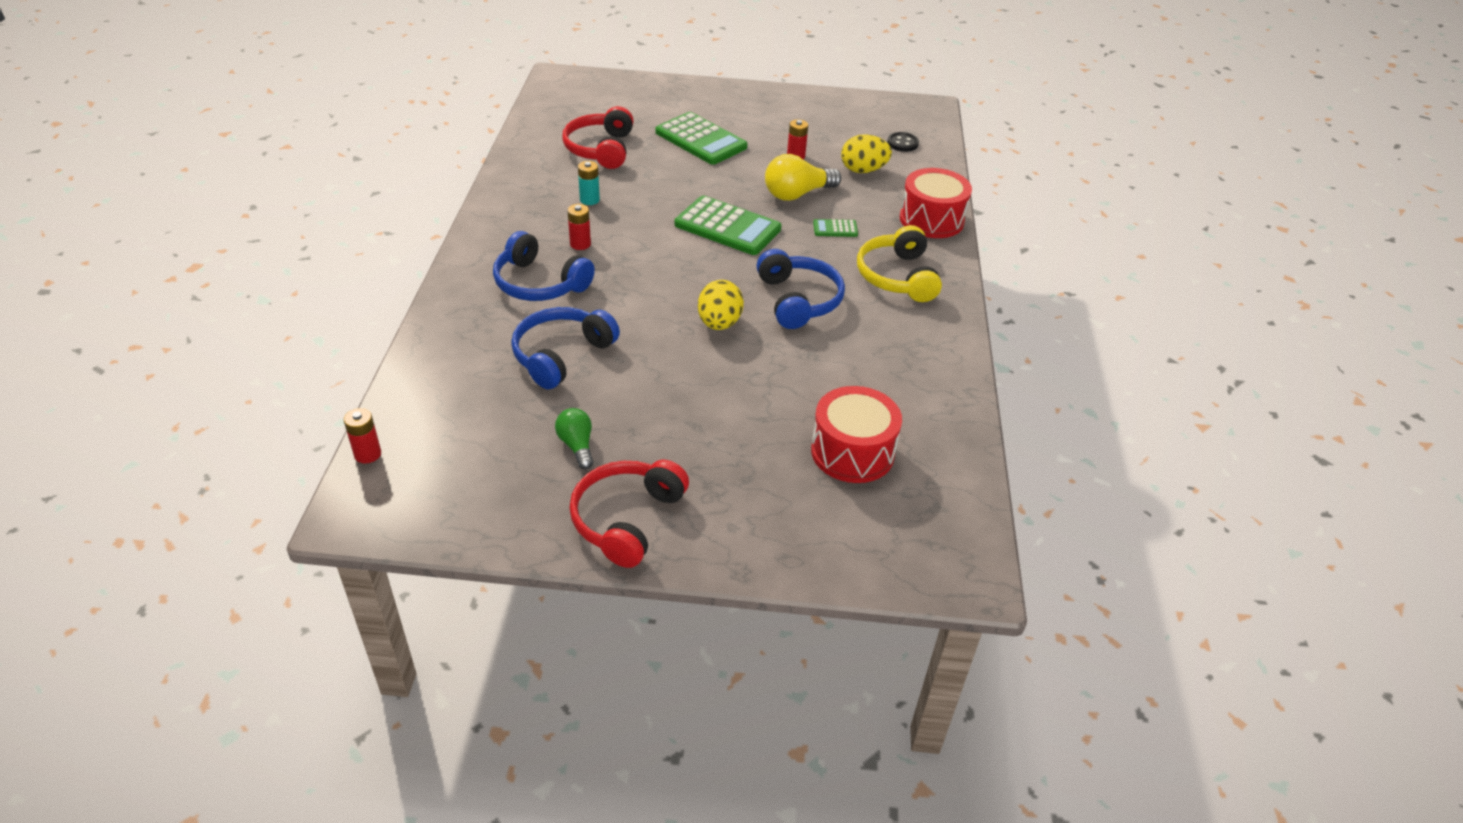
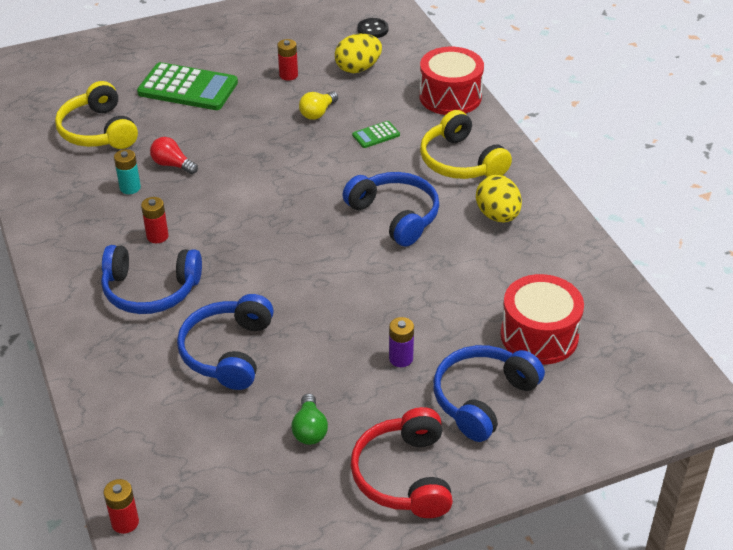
camera: 25 degrees left, 0 degrees up
green light bulb [555,408,593,469] -> green light bulb turned 135 degrees counterclockwise [291,393,328,445]
red headphones [562,106,633,169] -> yellow headphones [55,81,138,149]
green calculator [674,196,781,255] -> none
yellow egg [698,280,744,330] -> yellow egg moved to [476,175,522,222]
yellow light bulb [765,154,841,201] -> yellow light bulb [299,91,338,120], size x0.60
none -> red light bulb [150,137,198,174]
none -> purple battery [389,317,414,367]
none -> blue headphones [433,345,545,442]

